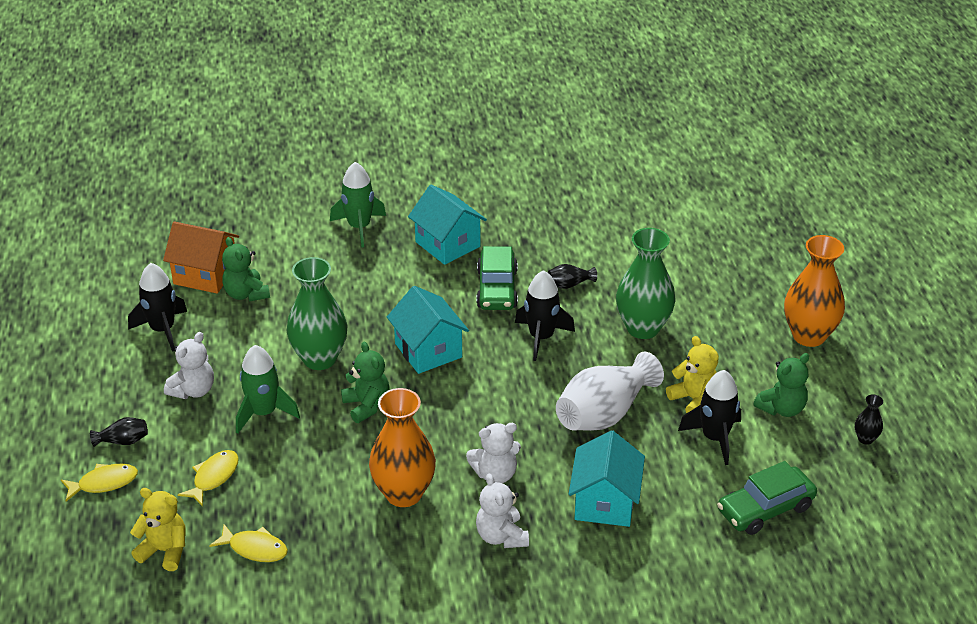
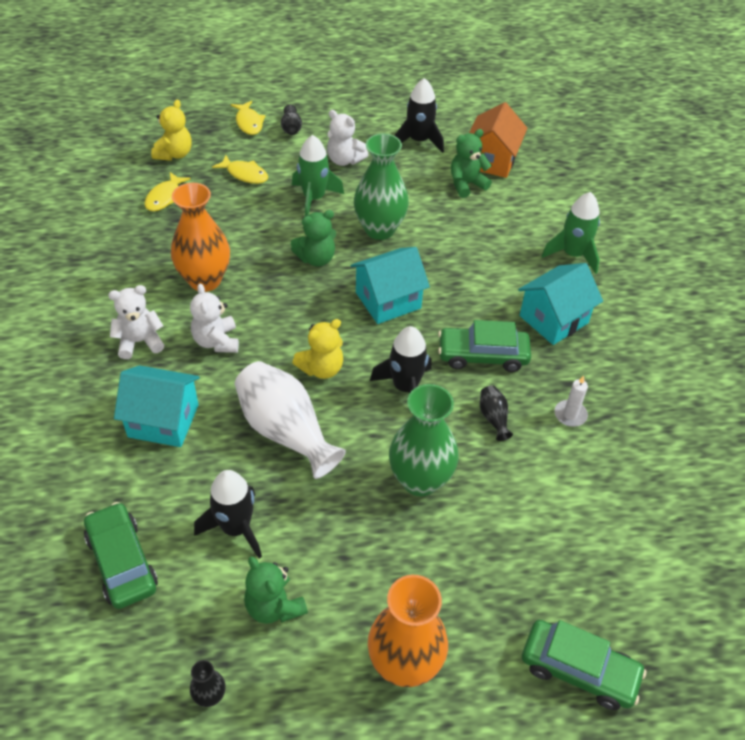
camera: 90 degrees right, 10 degrees up
yellow teddy bear [666,336,719,413] -> yellow teddy bear moved to [292,319,343,379]
none -> green car [522,620,646,710]
none -> white candle [554,375,588,427]

